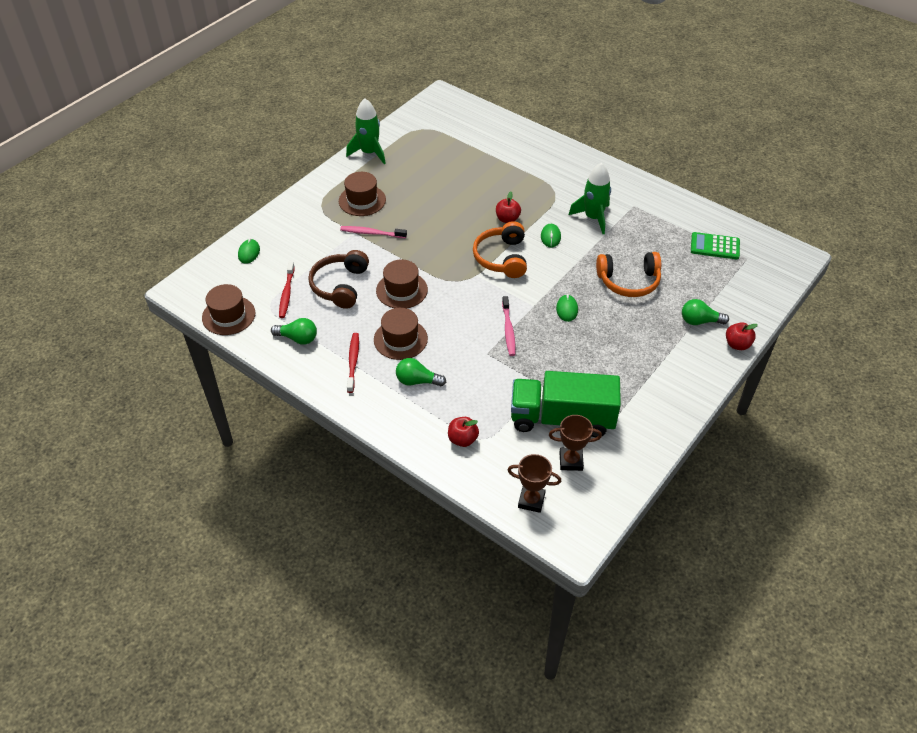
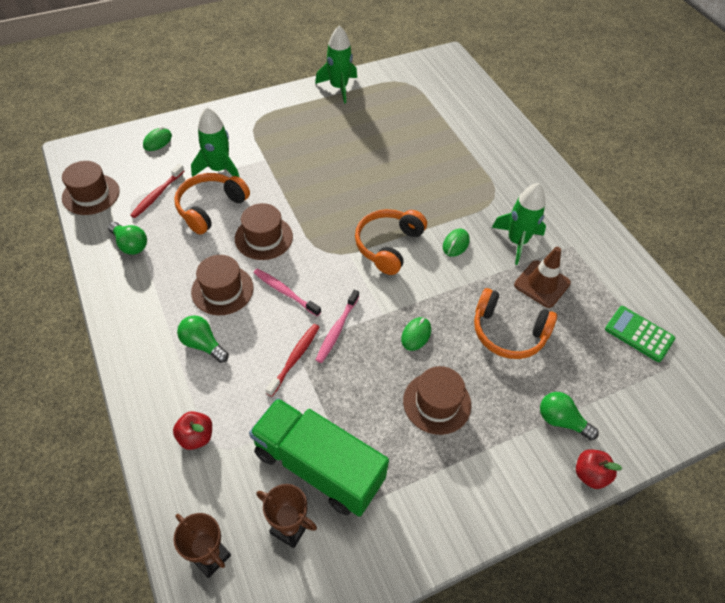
camera: 25 degrees right, 5 degrees up
brown headphones [308,250,369,309] -> orange headphones [174,173,250,235]
brown hat [339,172,386,216] -> brown hat moved to [403,366,471,435]
pink toothbrush [340,226,407,238] -> pink toothbrush moved to [253,268,321,317]
red toothbrush [347,333,359,393] -> red toothbrush moved to [266,324,319,397]
red apple [496,192,521,223] -> none
none -> green rocket [191,107,239,177]
none -> brown traffic cone [514,247,571,308]

